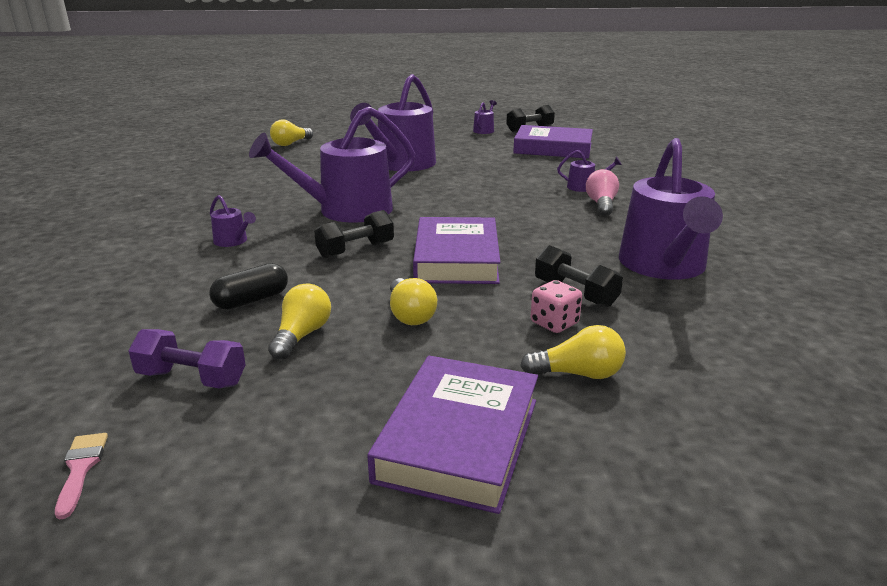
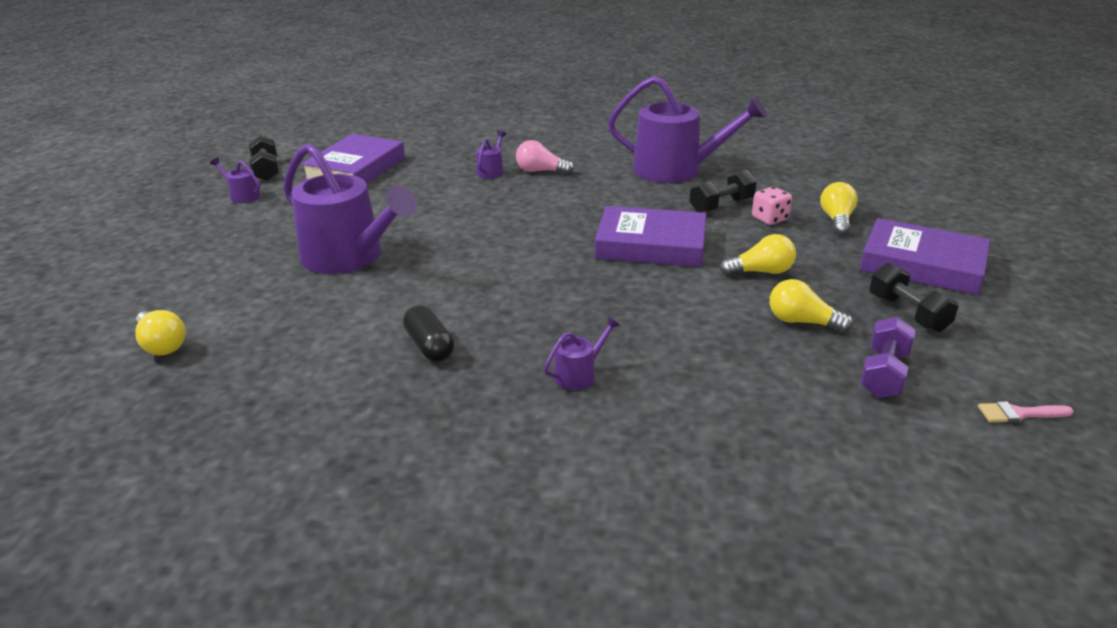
camera: 80 degrees left, 5 degrees up
black capsule [209,263,288,310] -> black capsule moved to [403,305,454,362]
purple watering can [249,107,415,223] -> none
black dumbbell [314,210,394,258] -> black dumbbell moved to [869,263,958,332]

